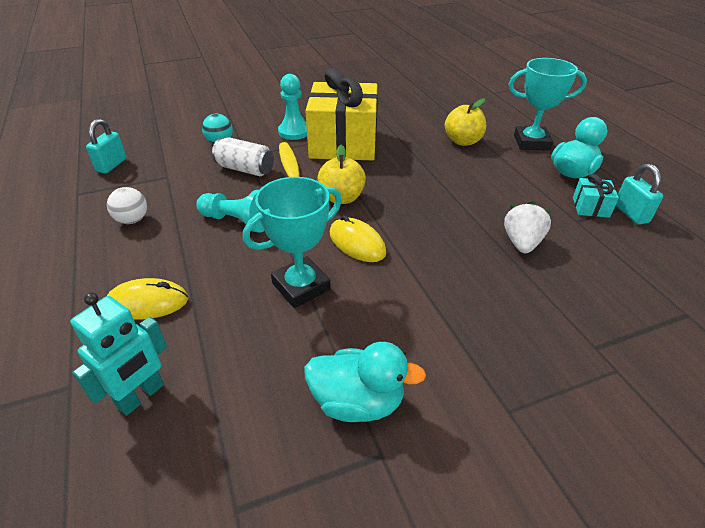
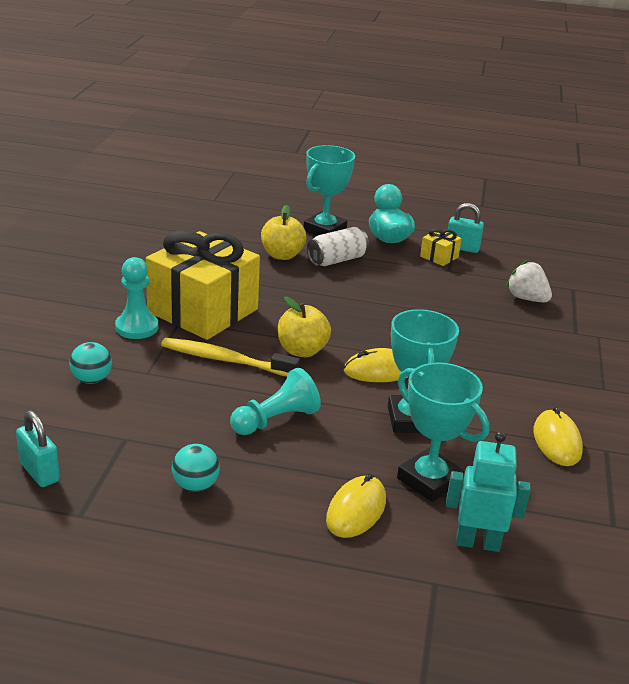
camera: 60 degrees left, 10 degrees down
turquoise robot [70,292,167,416] -> turquoise robot turned 60 degrees counterclockwise [446,431,531,552]
white ball [107,187,147,224] -> turquoise ball [172,444,220,492]
white can [212,137,274,176] -> white can moved to [307,227,369,266]
turquoise duck [304,342,426,422] -> yellow mouse [534,407,583,466]
white strawberry [504,201,551,253] -> white strawberry moved to [506,260,552,302]
turquoise gift [573,174,619,218] -> yellow gift [420,228,462,266]
none -> turquoise trophy [397,362,489,502]

